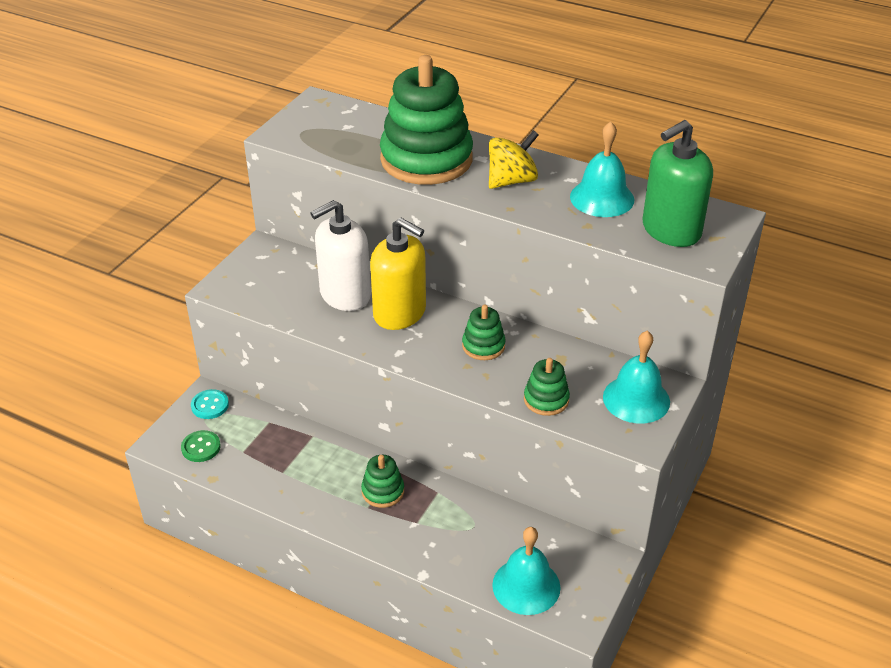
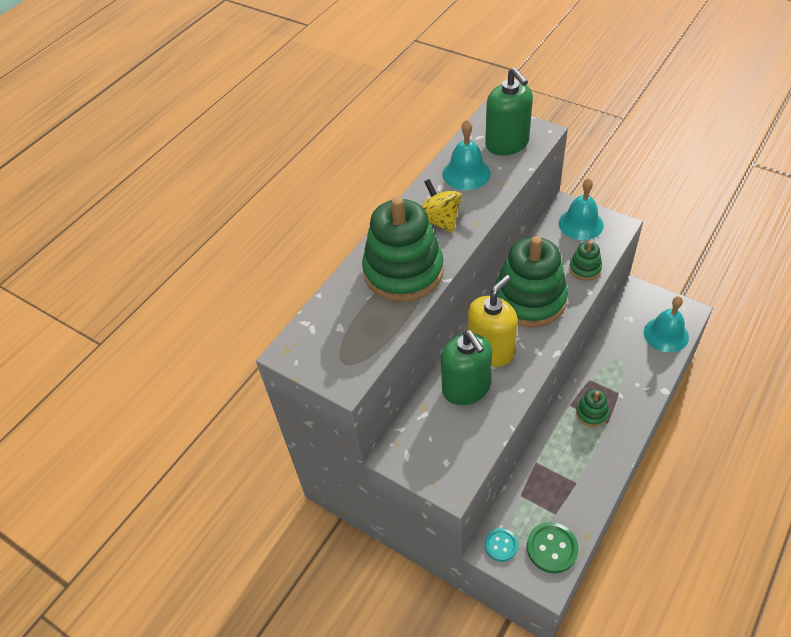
camera: 80 degrees left, 10 degrees up
green button [181,430,221,462] -> green button [527,522,579,573], size x1.52
white soap dispenser [310,200,371,311] -> green soap dispenser [441,330,492,405]
green stacking toy [462,305,506,360] -> green stacking toy [495,236,568,328], size x2.22

